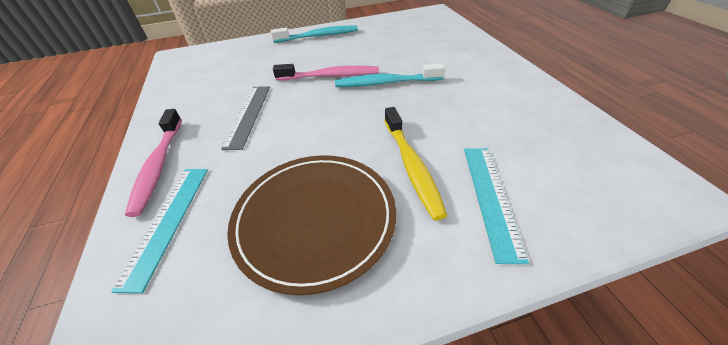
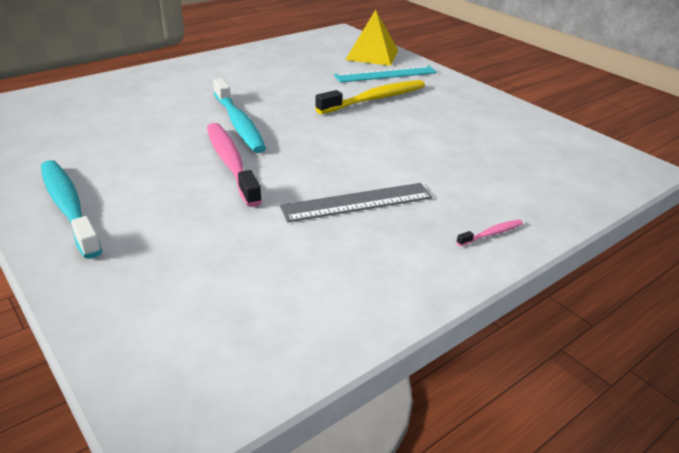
camera: 115 degrees left, 10 degrees down
turquoise ruler [111,169,208,293] -> none
pink toothbrush [125,109,182,217] -> pink toothbrush [456,220,523,246], size x0.44
brown plate [227,155,396,295] -> none
none -> yellow pyramid [345,10,398,66]

